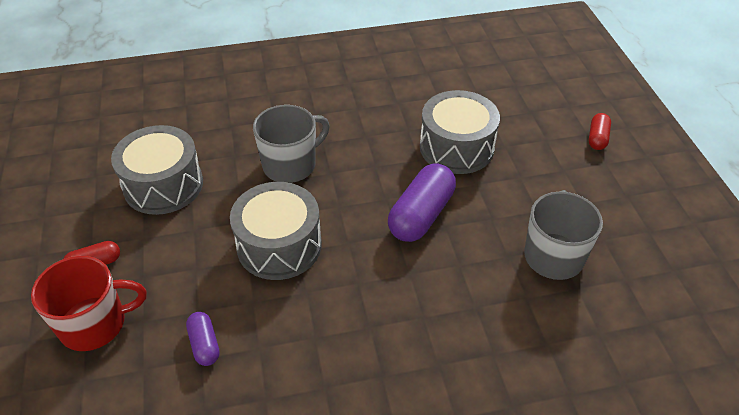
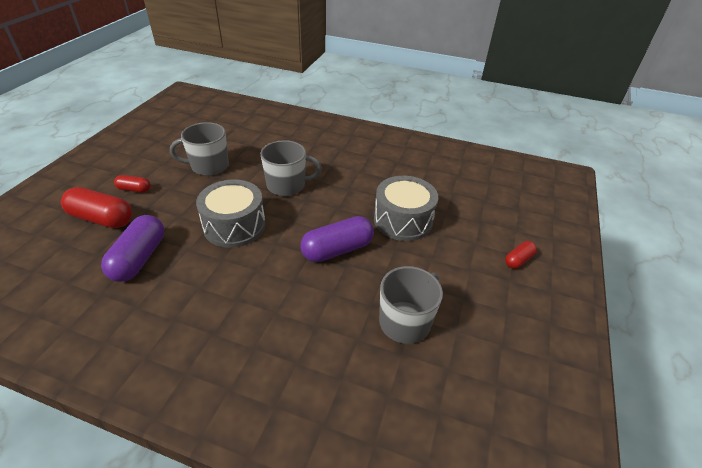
camera: 30 degrees right, 5 degrees down
red mug [31,256,146,351] -> red capsule [61,187,132,228]
grey drum [111,125,203,215] -> grey mug [170,122,229,176]
purple capsule [186,312,220,366] -> purple capsule [101,215,164,282], size x1.90

